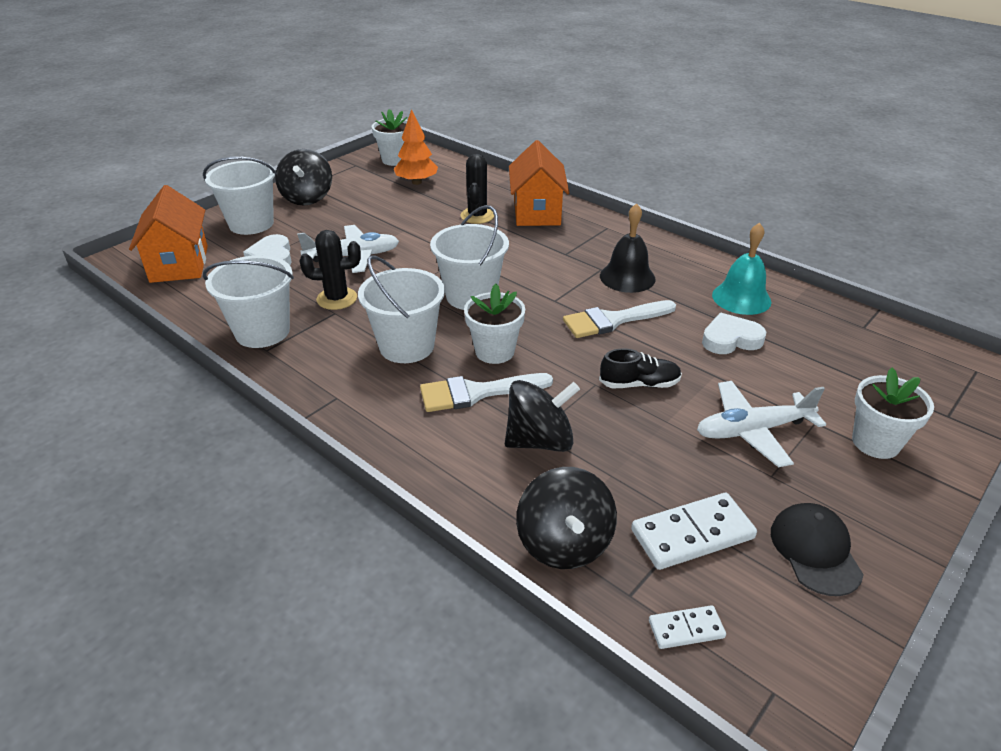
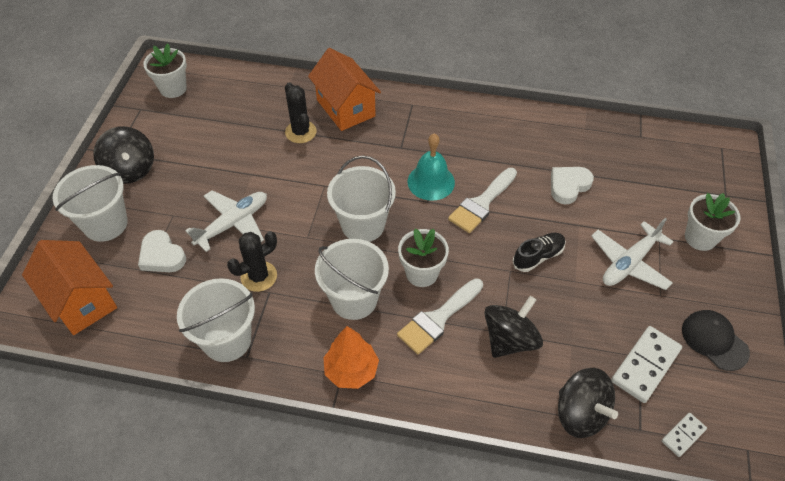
camera: 30 degrees left, 15 degrees up
orange tree [394,109,438,185] -> orange tree moved to [323,326,379,389]
black bell [600,203,656,293] -> none
turquoise bell [712,223,771,315] -> turquoise bell moved to [407,133,455,201]

